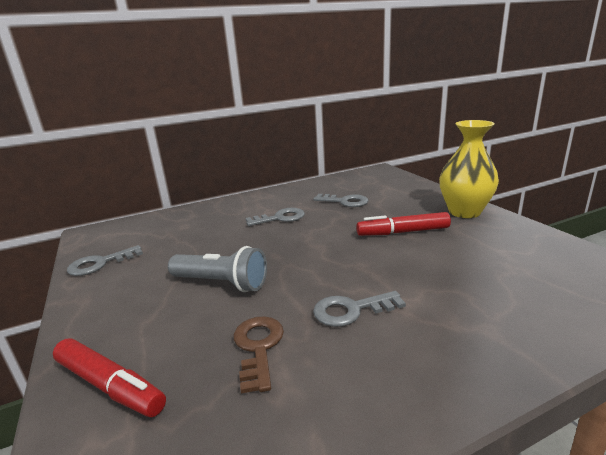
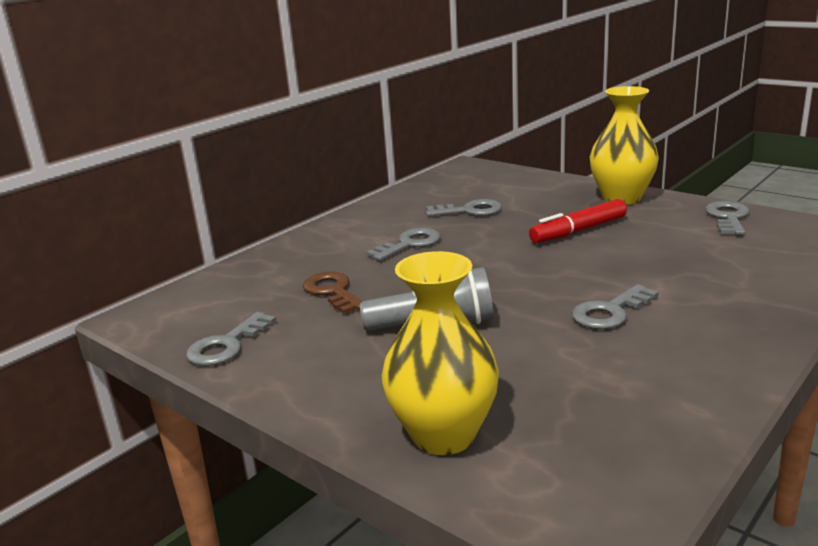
camera: 25 degrees left, 0 degrees up
red marker [53,338,166,417] -> yellow vase [382,251,499,455]
brown key [234,316,284,394] -> brown key moved to [303,271,363,314]
none -> grey key [705,201,749,235]

